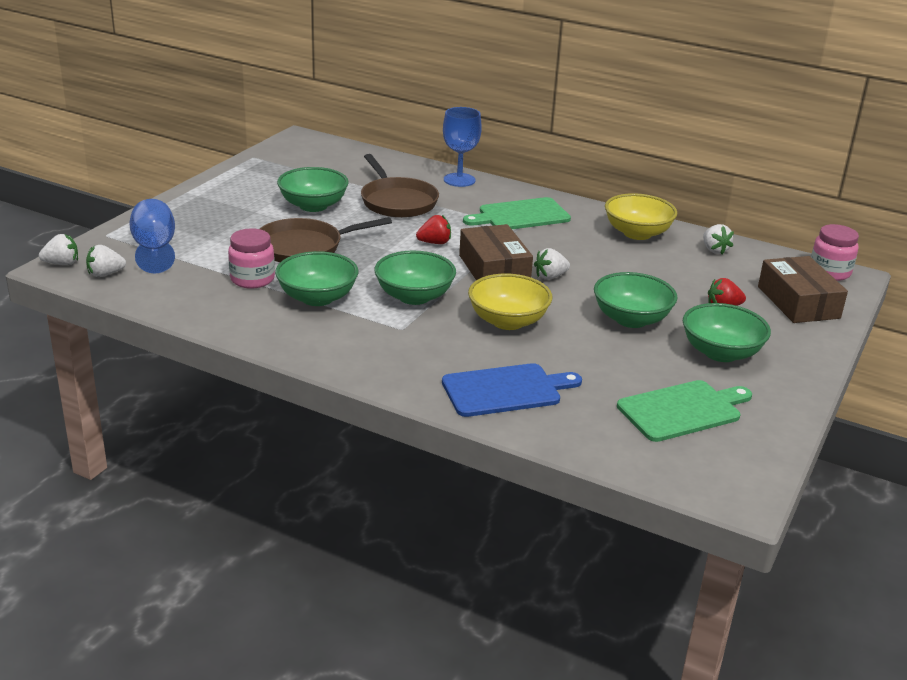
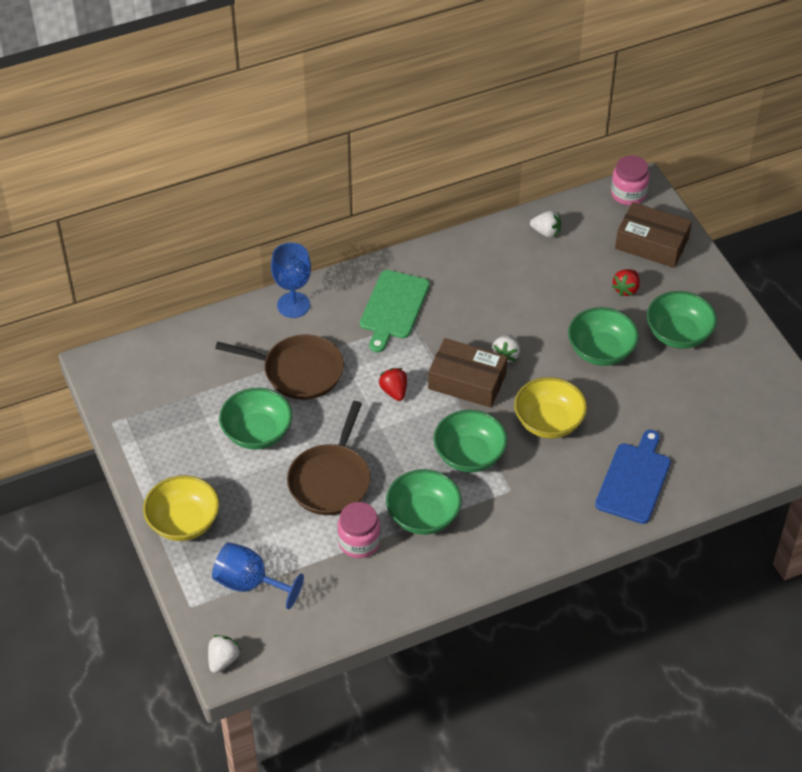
camera: 50 degrees left, 20 degrees up
white strawberry [86,245,126,277] -> none
red strawberry [416,215,451,244] -> red strawberry turned 45 degrees counterclockwise [379,368,407,401]
yellow bowl [605,193,677,240] -> yellow bowl moved to [143,475,219,541]
green cutting board [617,380,752,442] -> none

